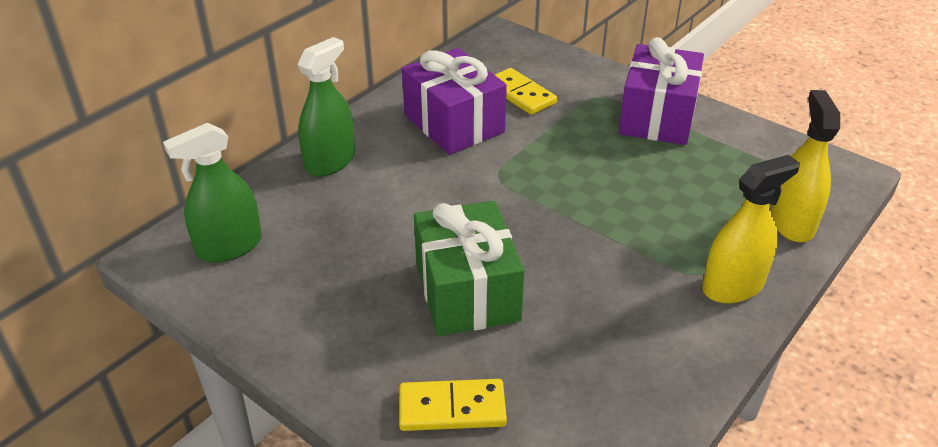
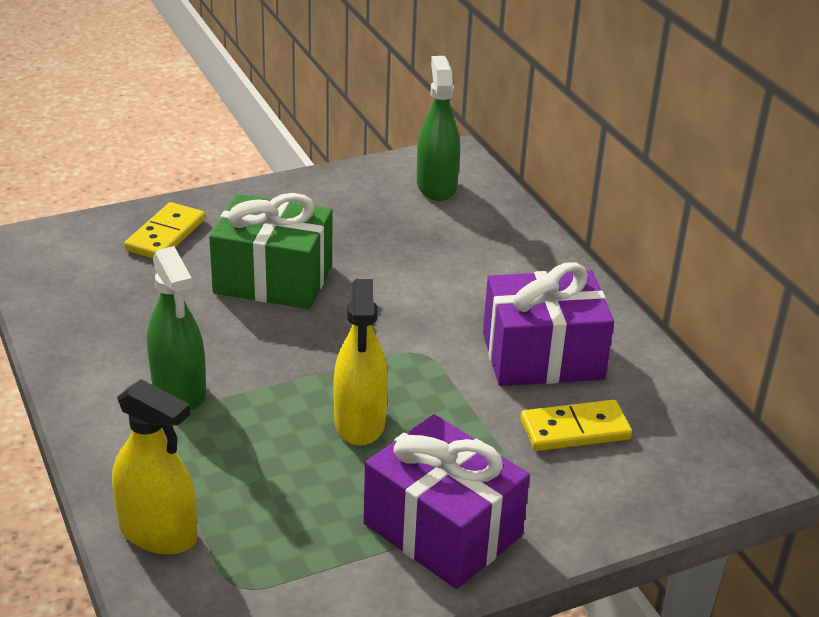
camera: 115 degrees right, 5 degrees down
green spray bottle [297,37,355,177] -> green spray bottle moved to [147,246,206,411]
yellow spray bottle [702,155,800,303] -> yellow spray bottle moved to [334,279,388,446]

